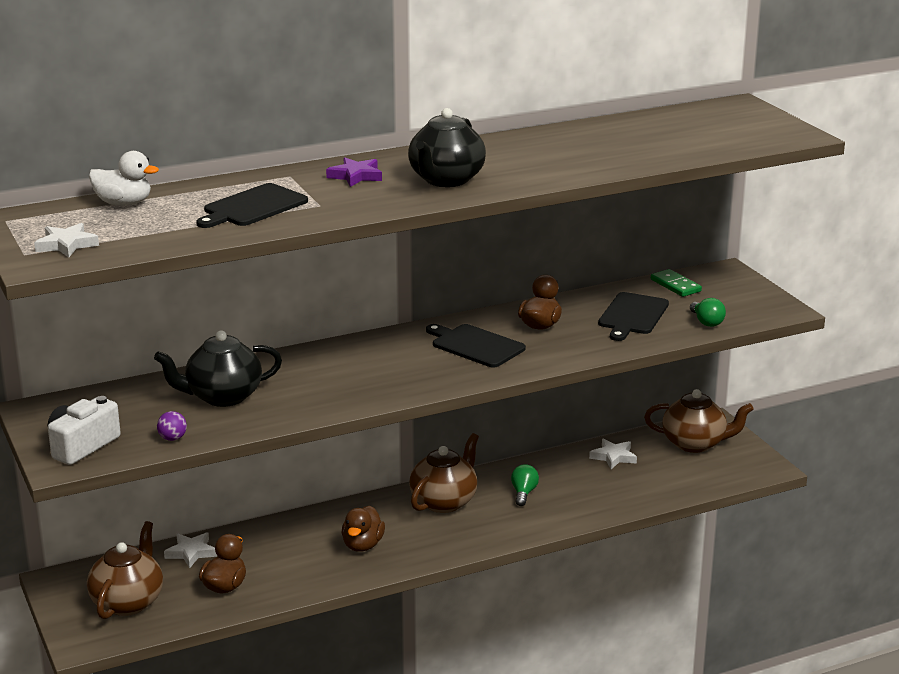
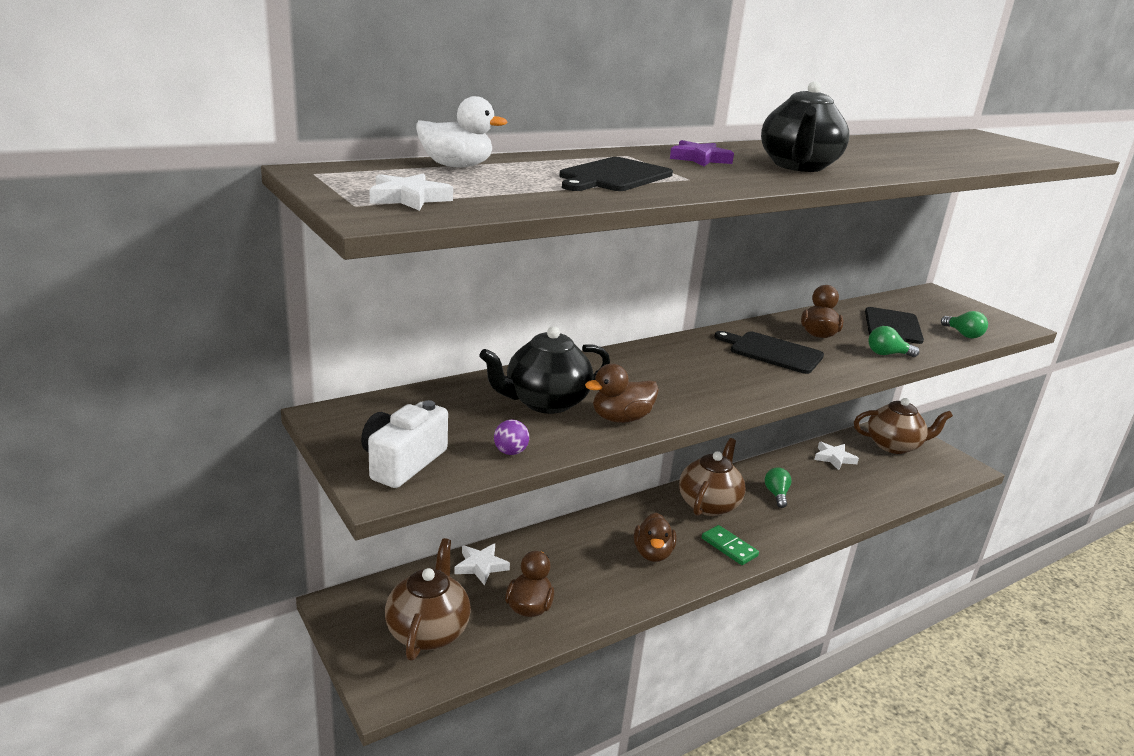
camera: 10 degrees left, 0 degrees up
green domino [651,269,702,297] -> green domino moved to [702,525,759,565]
none -> brown duck [585,364,659,423]
none -> green light bulb [868,326,920,357]

